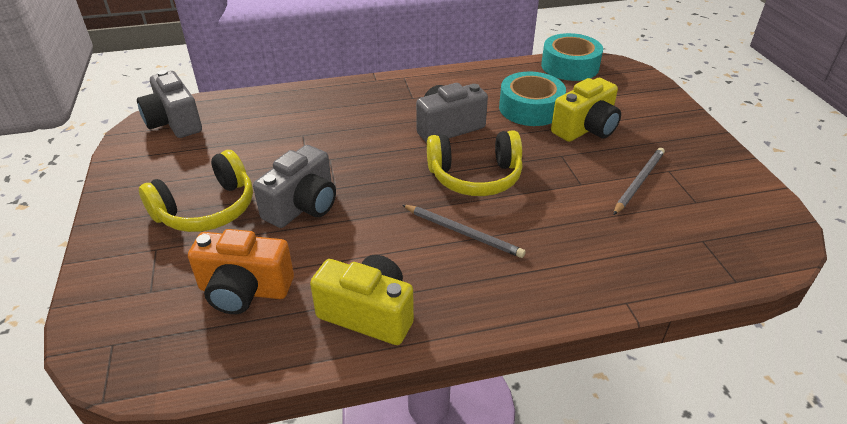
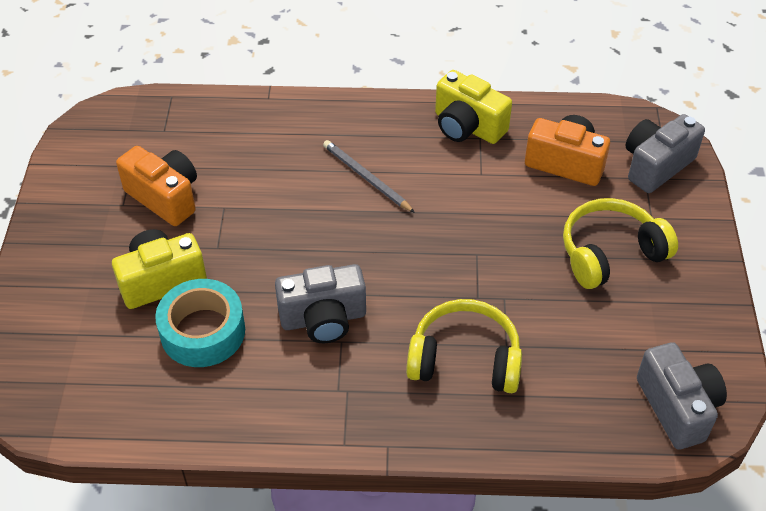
camera: 165 degrees left, 10 degrees up
grey camera [253,145,336,228] -> grey camera moved to [625,114,705,193]
yellow headphones [427,130,523,196] -> yellow headphones moved to [406,299,522,393]
turquoise tape [541,33,603,81] -> none
grey pencil [613,148,665,215] -> orange camera [116,146,197,226]

